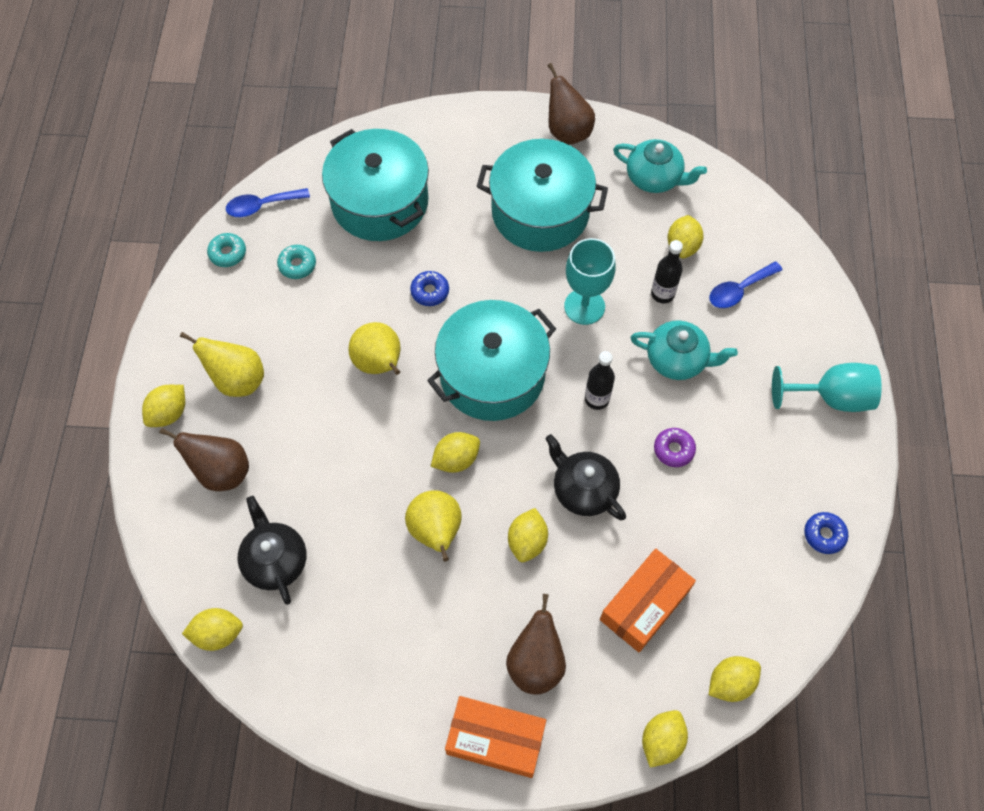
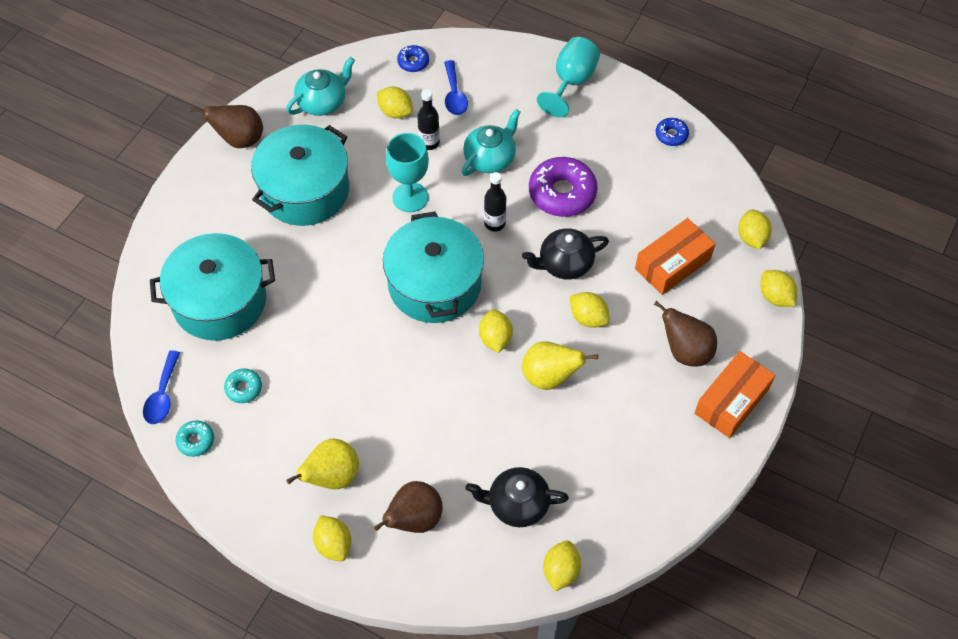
camera: 65 degrees left, 5 degrees down
yellow pear [348,322,401,375] -> none
blue donut [410,271,449,306] -> blue donut moved to [397,45,429,72]
orange box [600,549,696,652] -> orange box turned 75 degrees clockwise [635,218,715,295]
purple donut [654,428,696,467] -> purple donut [529,157,598,217], size x2.00

